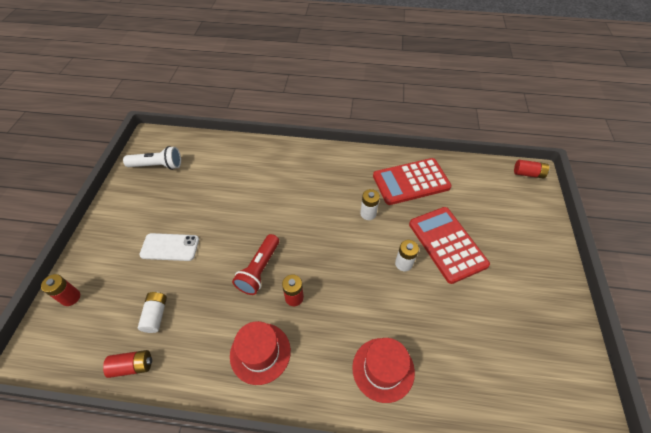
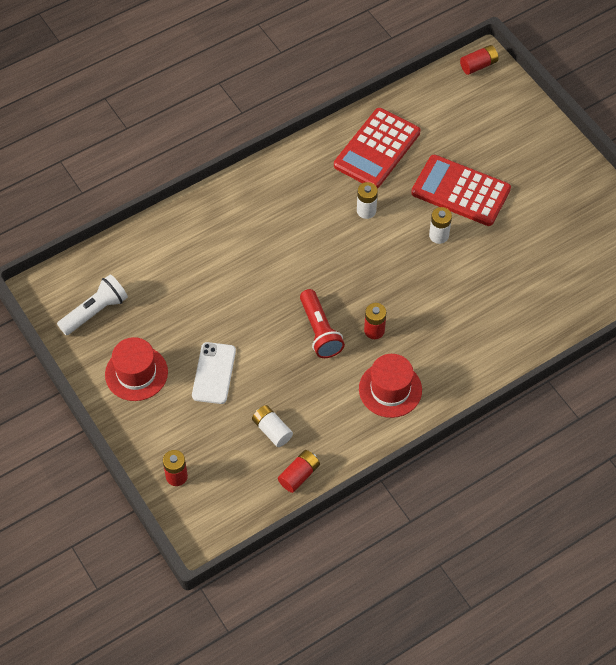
camera: 40 degrees left, 5 degrees up
white phone [140,233,199,261] -> white phone turned 45 degrees counterclockwise [192,342,236,404]
red hat [352,338,415,403] -> red hat moved to [105,337,168,401]

